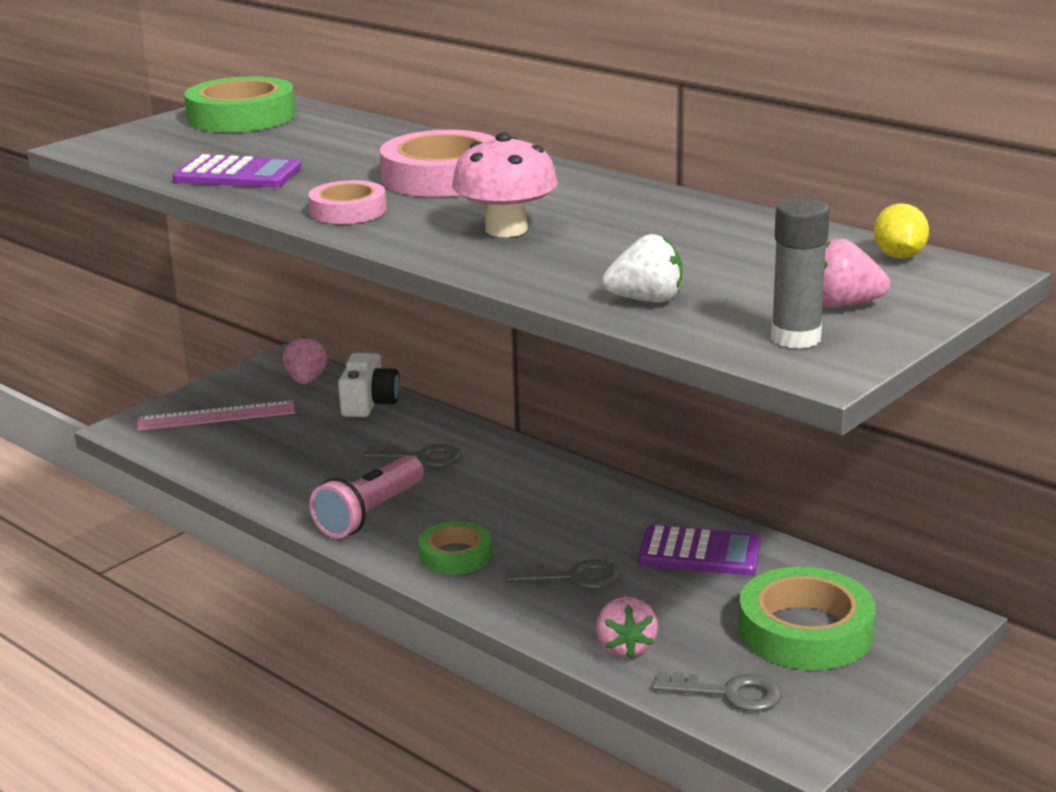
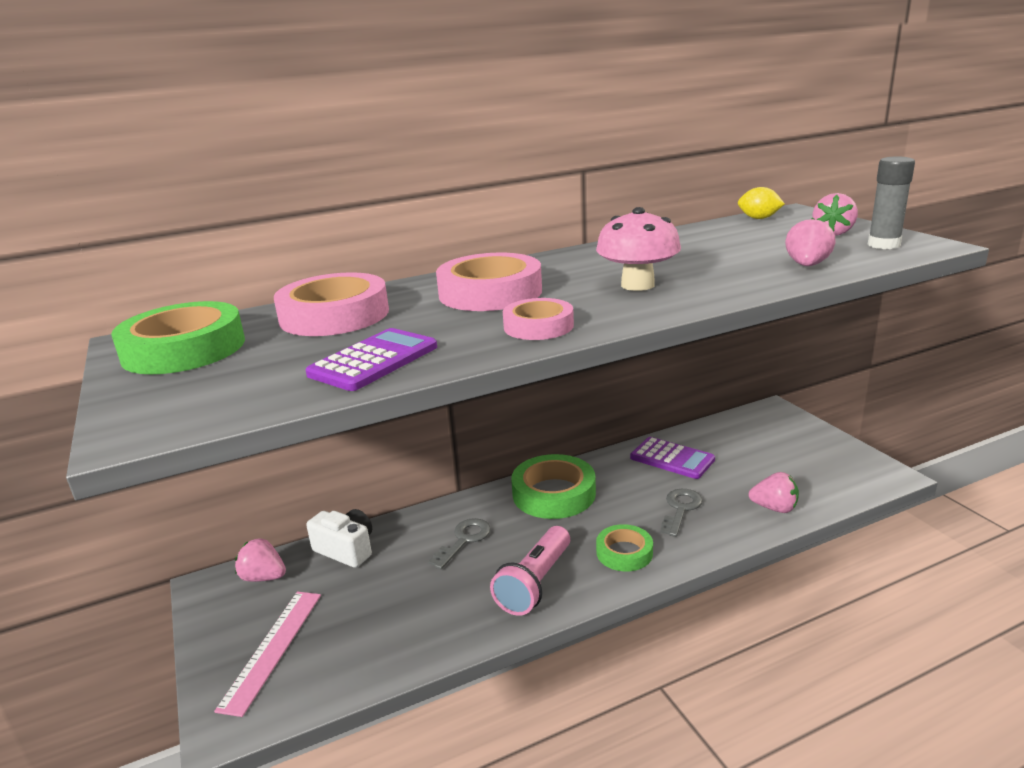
camera: 65 degrees left, 0 degrees up
pink flashlight [309,455,424,538] -> pink flashlight turned 60 degrees clockwise [490,526,570,616]
white strawberry [602,234,682,303] -> pink strawberry [785,218,836,266]
purple calculator [638,525,761,575] -> purple calculator turned 90 degrees clockwise [630,437,715,479]
grey key [652,672,782,712] -> none
green tape [739,567,876,670] -> green tape moved to [511,454,596,519]
none -> pink tape [274,272,389,336]

